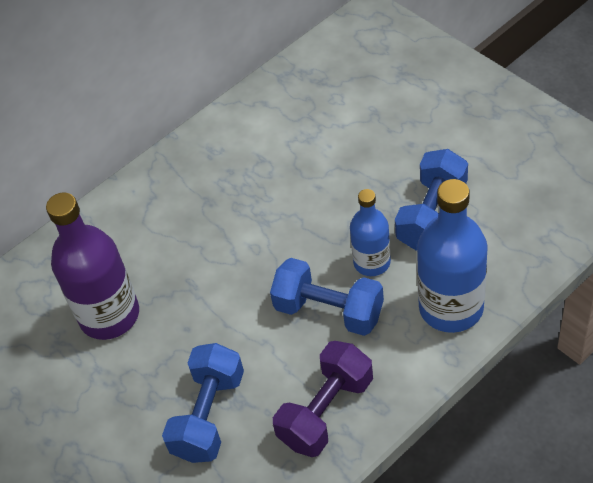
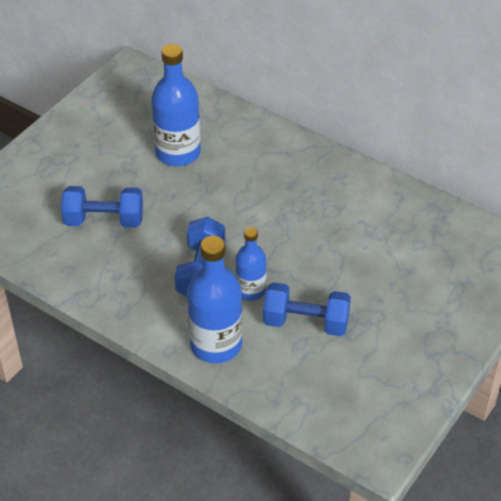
camera: 70 degrees right, 5 degrees down
purple bottle [46,193,139,340] -> blue bottle [151,44,201,166]
purple dumbbell [273,341,373,457] -> none

